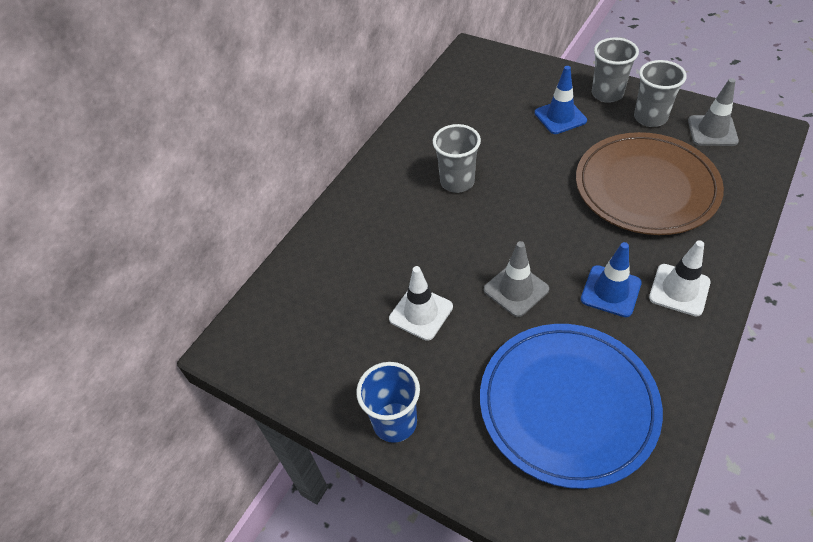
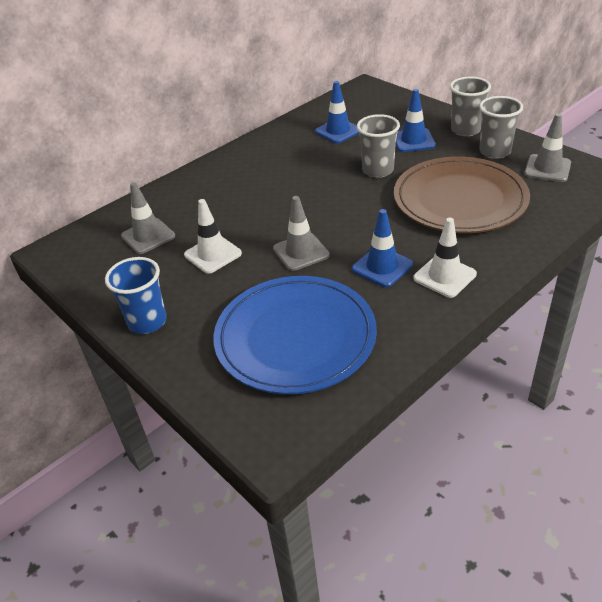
camera: 15 degrees right, 10 degrees down
grey cup [433,124,481,193] -> grey cup moved to [357,114,400,178]
none -> grey traffic cone [121,182,175,254]
none -> blue traffic cone [315,81,359,143]

